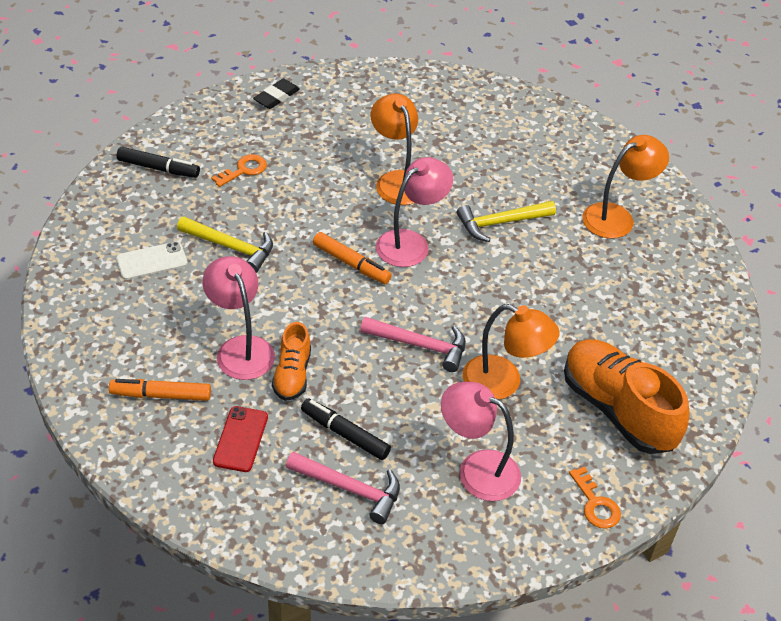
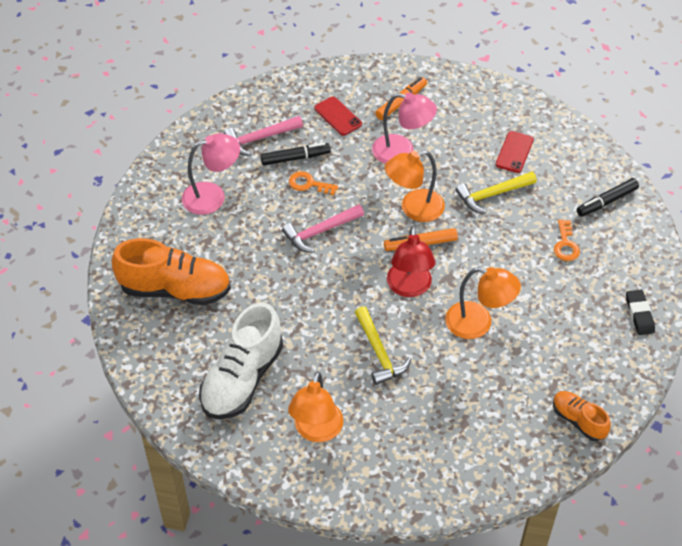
camera: 135 degrees right, 5 degrees up
white phone [116,242,188,280] -> red phone [495,131,534,173]
orange shoe [272,322,311,401] -> orange shoe moved to [553,391,611,441]
pink lamp [376,157,453,267] -> red lamp [387,226,436,297]
yellow hammer [457,201,556,242] -> yellow hammer turned 135 degrees clockwise [355,306,411,385]
orange lamp [463,304,559,400] -> orange lamp moved to [385,150,445,222]
orange key [569,466,621,529] -> orange key moved to [289,171,338,195]
none -> white shoe [199,302,283,419]

